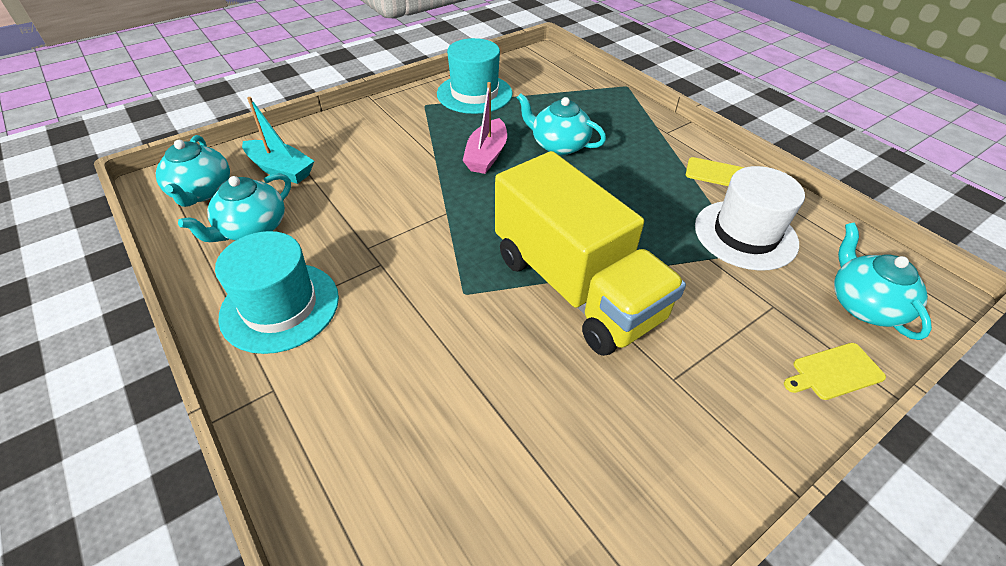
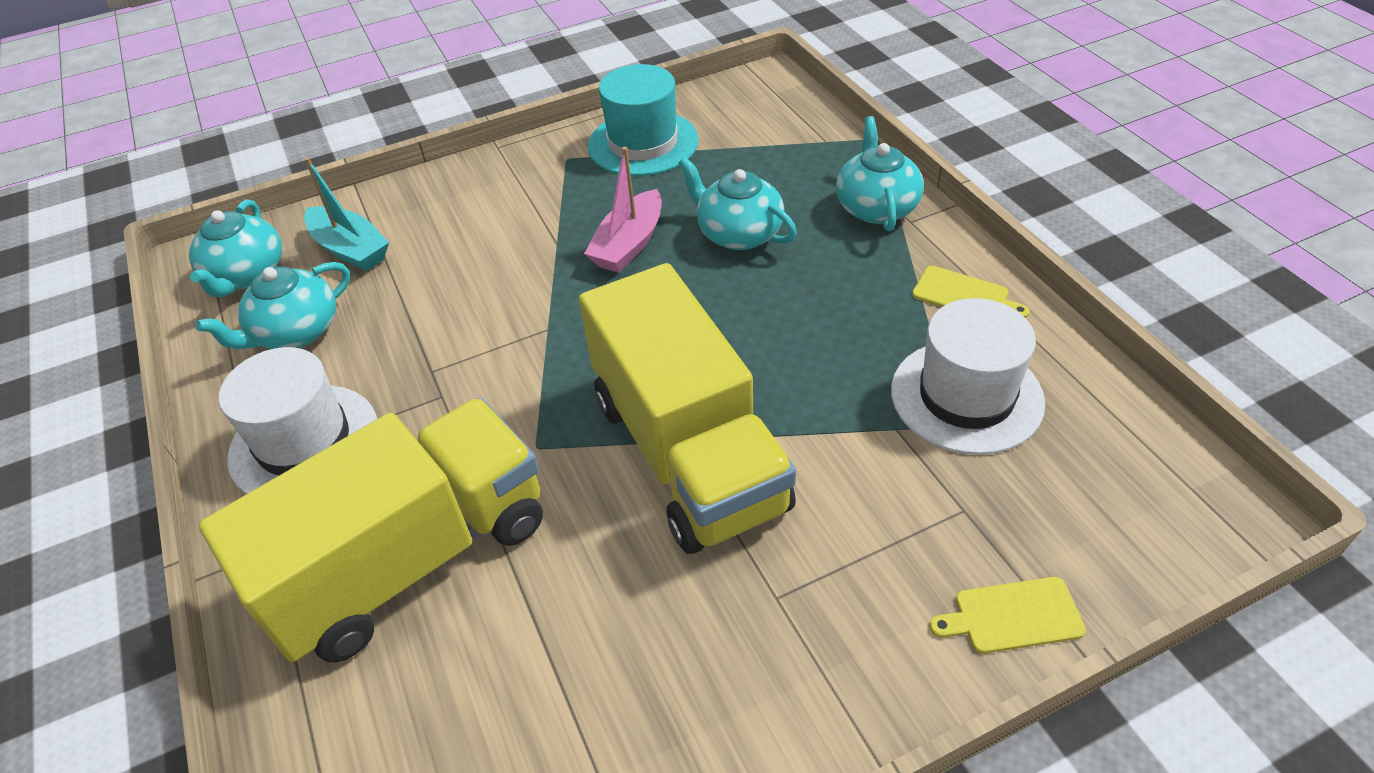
camera: 15 degrees right, 0 degrees up
turquoise hat [215,231,339,354] -> white hat [219,347,377,494]
turquoise teapot [834,223,932,340] -> turquoise teapot moved to [836,116,924,231]
none -> yellow truck [199,398,543,662]

